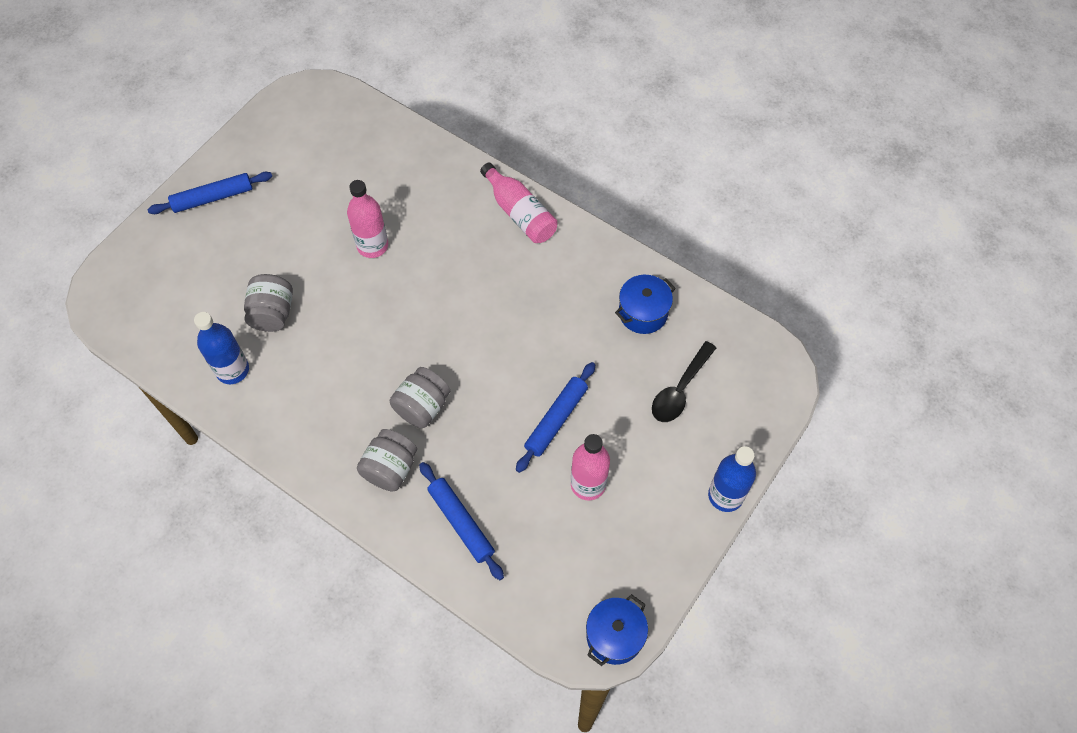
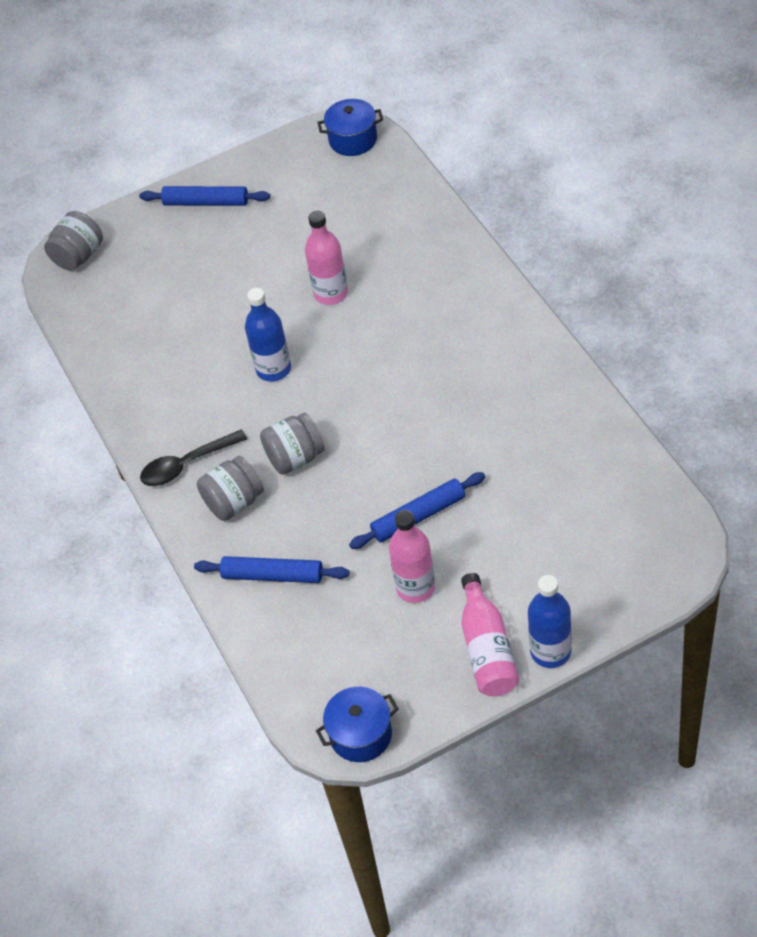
camera: 35 degrees right, 10 degrees down
blue bottle [194,312,249,384] -> blue bottle moved to [245,288,291,381]
grey jar [244,274,293,332] -> grey jar moved to [44,211,103,271]
blue rolling pin [419,462,504,580] -> blue rolling pin turned 75 degrees counterclockwise [194,556,349,583]
pink bottle [480,163,558,243] -> pink bottle moved to [461,573,519,696]
blue pot [615,275,676,334] -> blue pot moved to [317,99,383,156]
black spoon [652,341,716,422] -> black spoon moved to [140,429,247,486]

